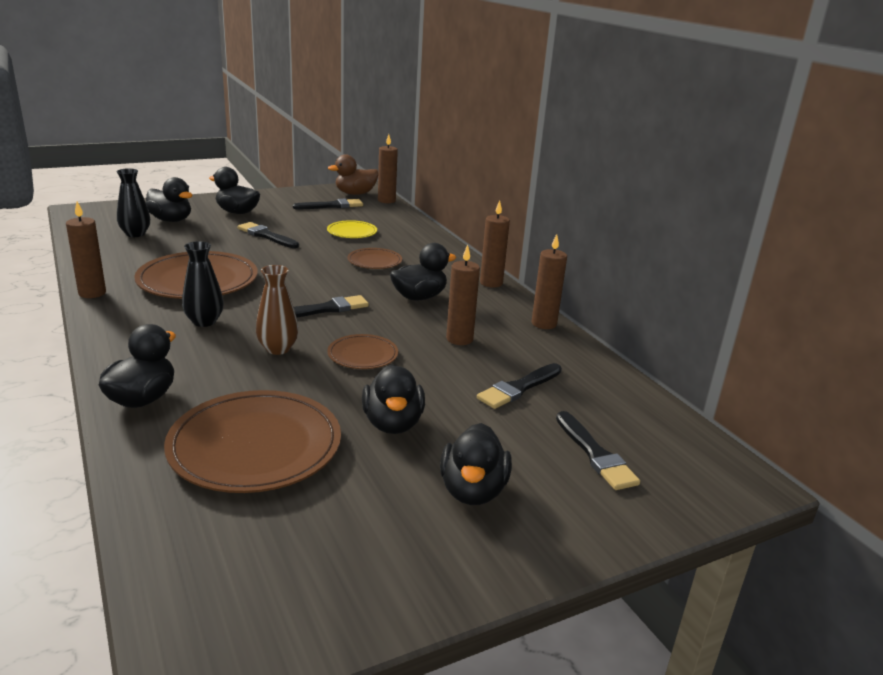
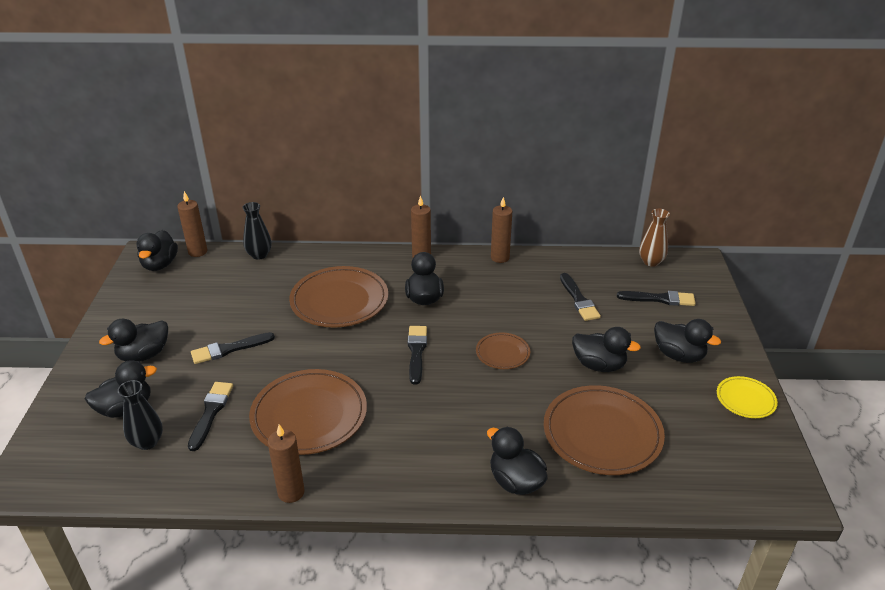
camera: 60 degrees left, 10 degrees up
black vase [182,241,224,327] -> black vase moved to [242,202,272,260]
brown vase [256,265,299,355] -> brown vase moved to [639,209,670,267]
black brush [293,199,363,209] -> black brush moved to [188,382,233,451]
yellow plate [327,220,377,238] -> yellow plate moved to [717,376,778,418]
brown duck [328,155,378,195] -> black duck [136,230,178,271]
brown plate [348,248,402,269] -> brown plate [289,266,388,328], size x1.95
brown candle [446,245,480,345] -> none

